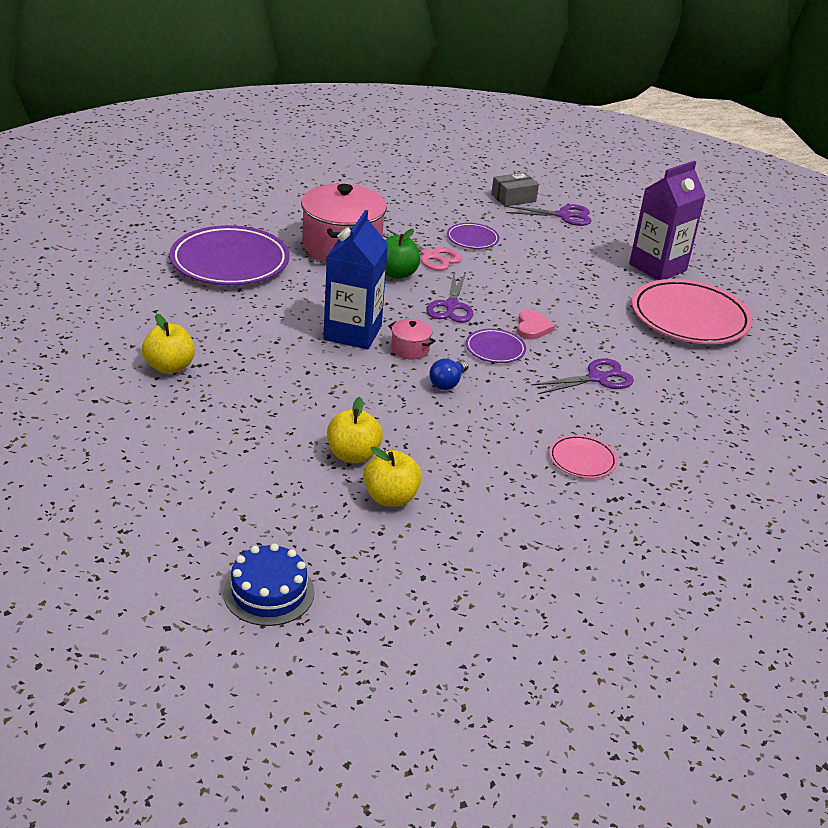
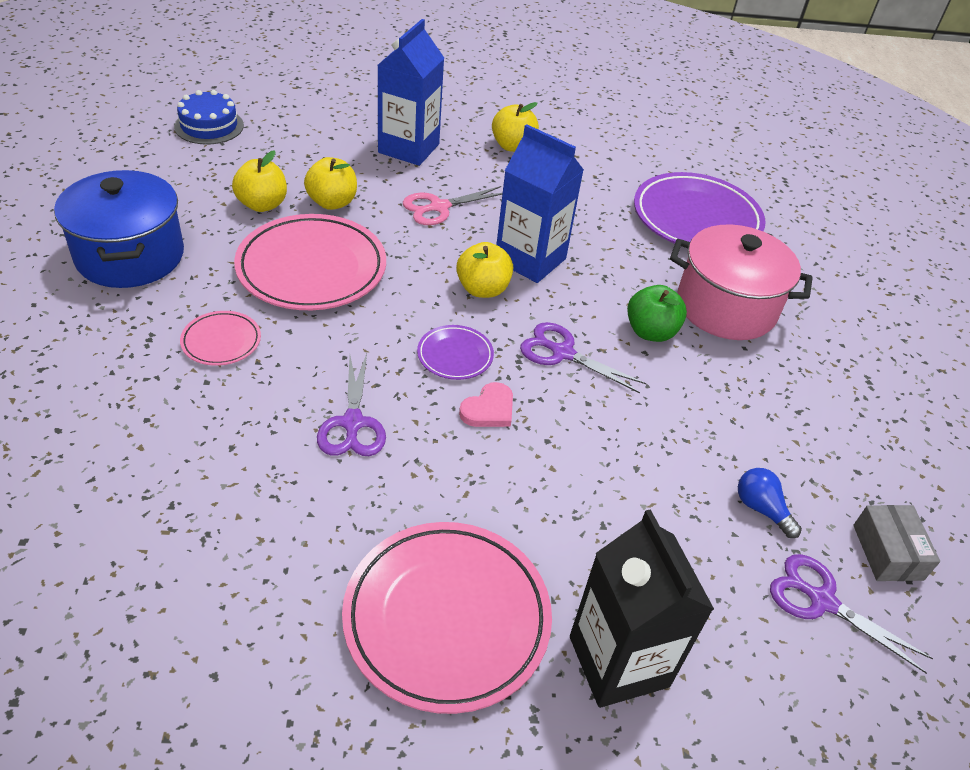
camera: 110 degrees right, 10 degrees up
pink scissors [383,229,462,271] -> pink scissors moved to [403,186,503,225]
pink pot [388,319,436,360] -> yellow apple [456,242,513,298]
blue light bulb [429,359,469,390] -> blue light bulb moved to [738,468,802,538]
purple plate [447,223,499,249] -> none
purple scissors [506,205,592,226] -> purple scissors turned 105 degrees clockwise [770,554,933,674]
pink heart [517,310,555,340] -> pink heart turned 75 degrees counterclockwise [459,382,513,427]
purple carton [629,160,706,280] -> black carton [570,509,714,708]
none -> blue pot [54,170,184,288]
none -> pink plate [234,214,386,310]
none -> blue carton [378,19,444,166]

